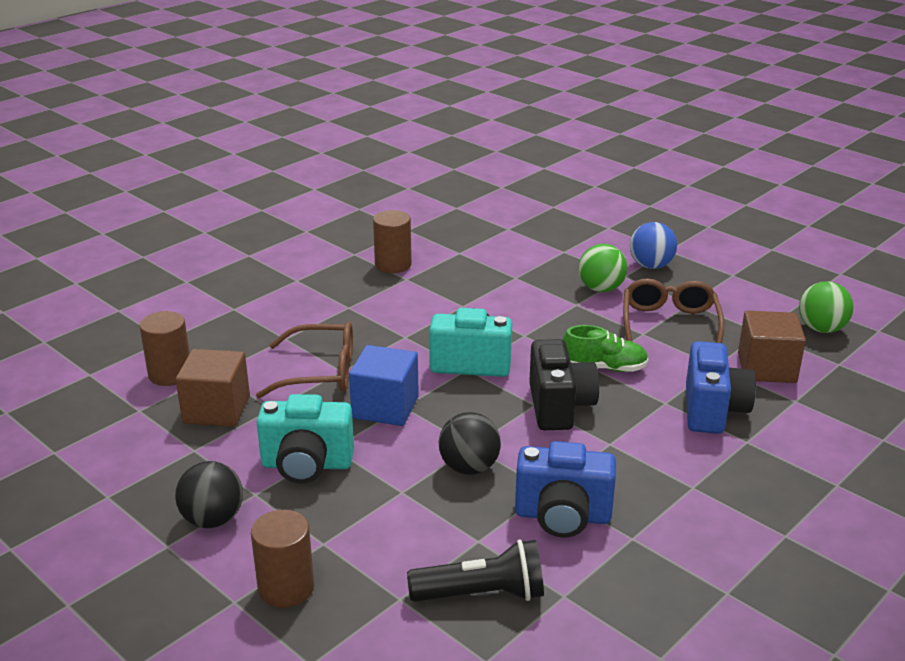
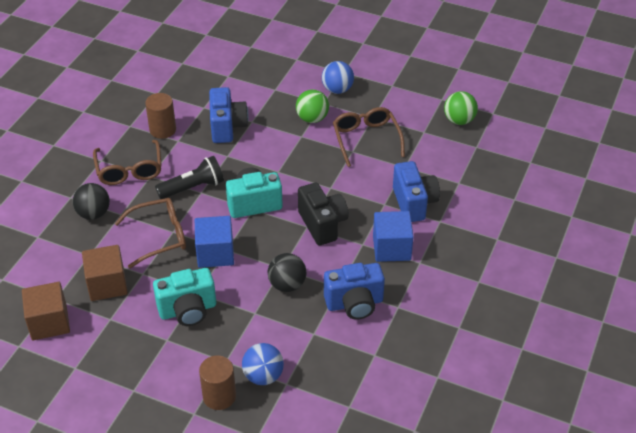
camera: 20 degrees left, 15 degrees up
brown cylinder [139,311,190,386] -> none
black ball [175,461,243,528] -> black ball moved to [72,183,110,220]
black flashlight [407,539,544,602] -> black flashlight moved to [155,156,224,199]
green shoe [563,325,648,372] -> none
brown cube [738,311,806,383] -> brown cube moved to [22,282,70,340]
none -> brown glasses [93,140,162,185]
none -> blue camera [209,87,249,143]
none -> blue ball [242,343,284,385]
none -> blue cube [373,211,414,262]

